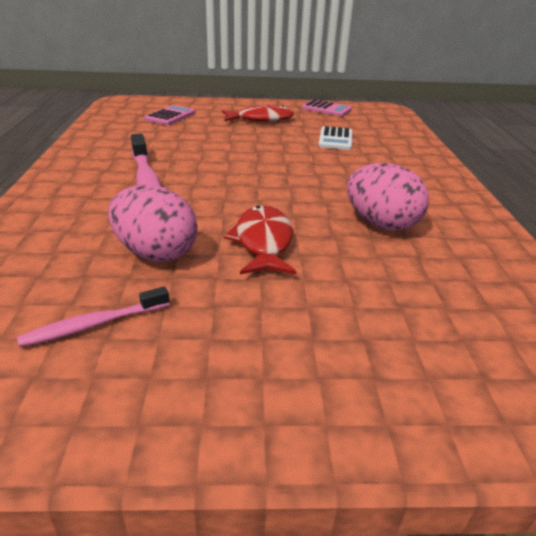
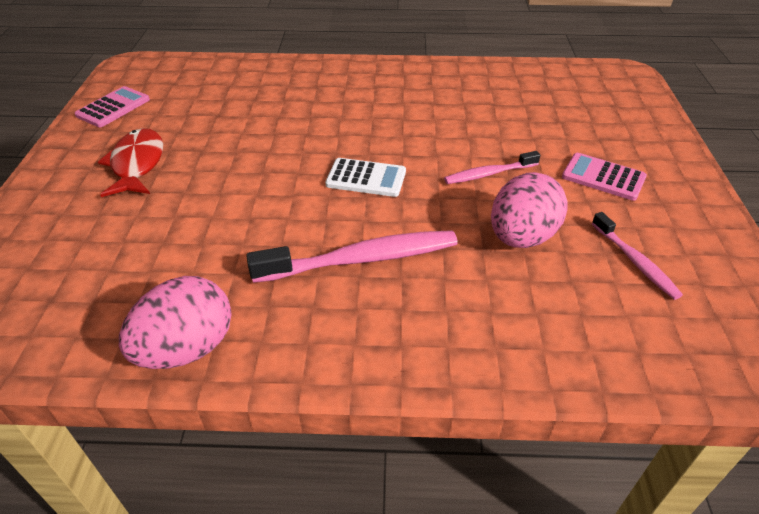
camera: 85 degrees left, 10 degrees up
pink calculator [144,105,195,125] -> pink calculator moved to [562,153,647,201]
red fish [224,205,297,275] -> pink toothbrush [444,151,541,184]
white calculator [318,126,352,150] -> white calculator moved to [325,158,406,197]
pink egg [347,163,429,231] -> pink egg moved to [119,276,232,369]

